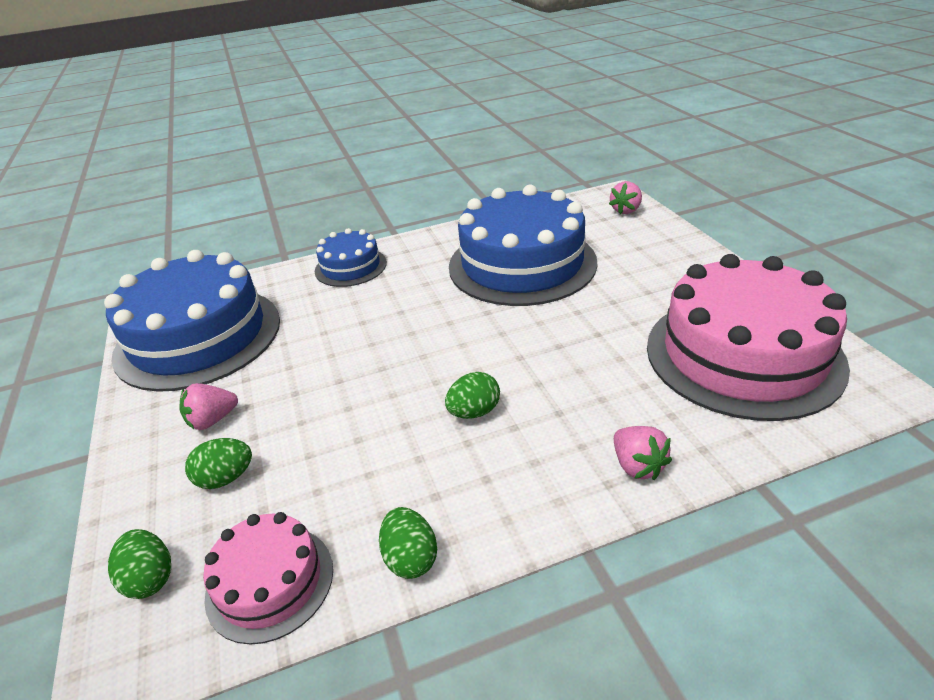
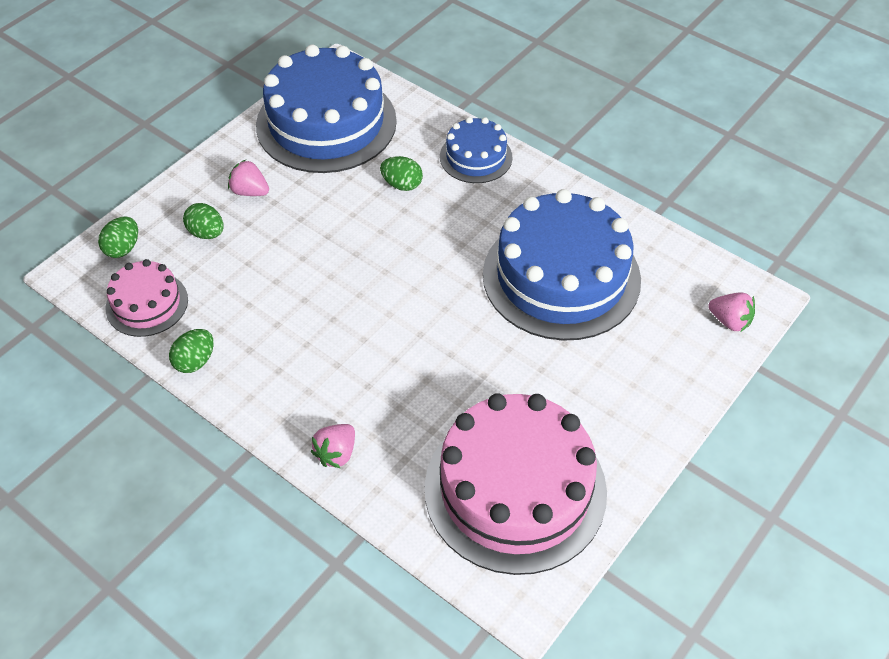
camera: 55 degrees right, 15 degrees up
green egg [445,372,500,419] -> green egg moved to [380,156,423,191]
pink strawberry [609,181,642,215] -> pink strawberry turned 150 degrees counterclockwise [708,293,755,332]

